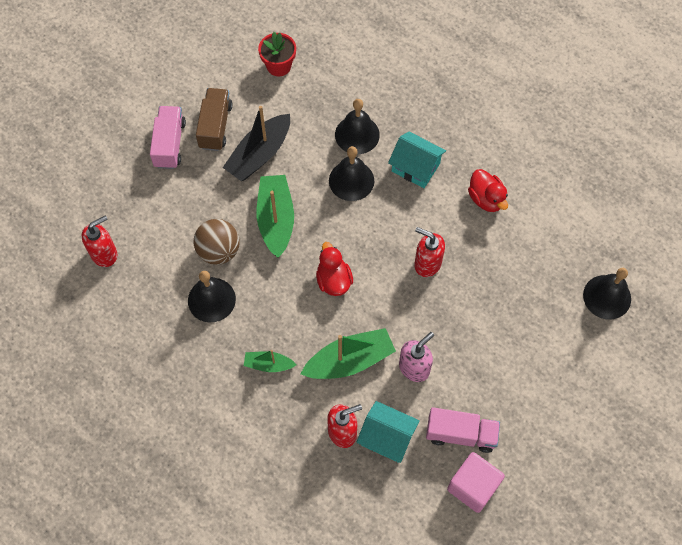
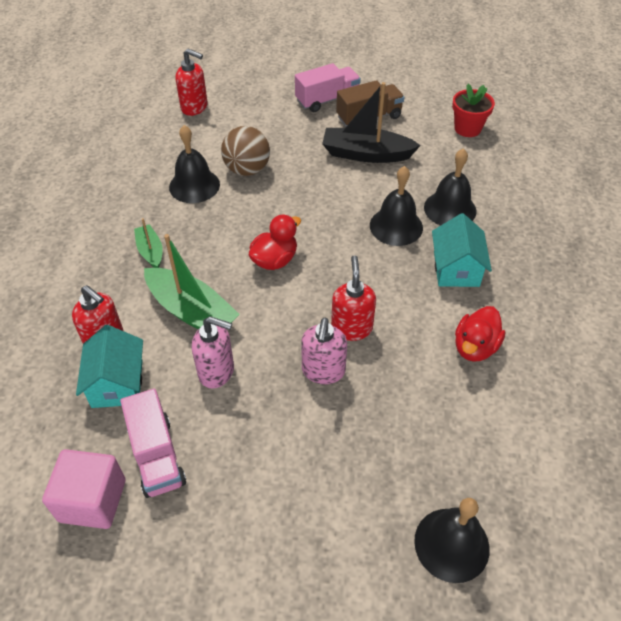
camera: 60 degrees right, 15 degrees down
green boat [257,175,294,258] -> none
none -> pink soap dispenser [301,318,347,384]

